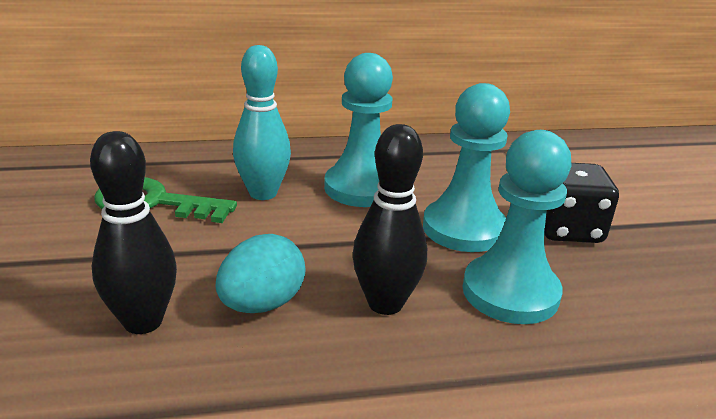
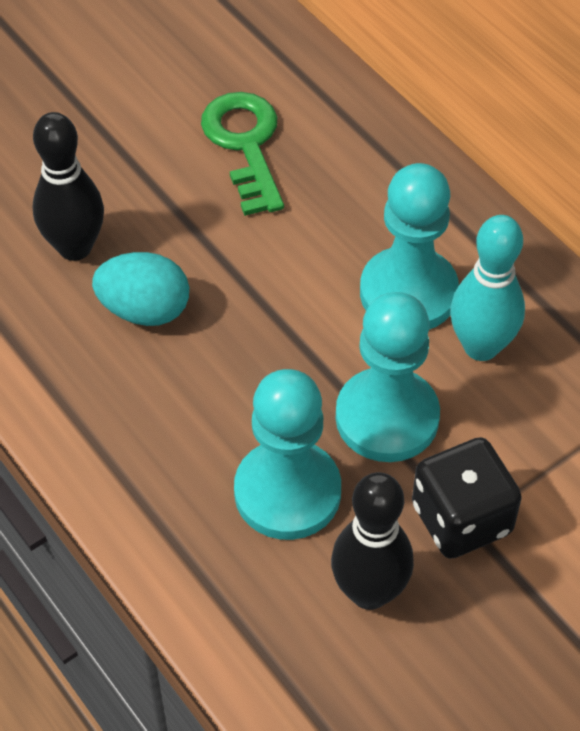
camera: 65 degrees right, 25 degrees up
turquoise bowling pin [233,45,291,200] -> turquoise bowling pin moved to [450,215,525,361]
black bowling pin [353,124,427,315] -> black bowling pin moved to [331,472,414,610]

